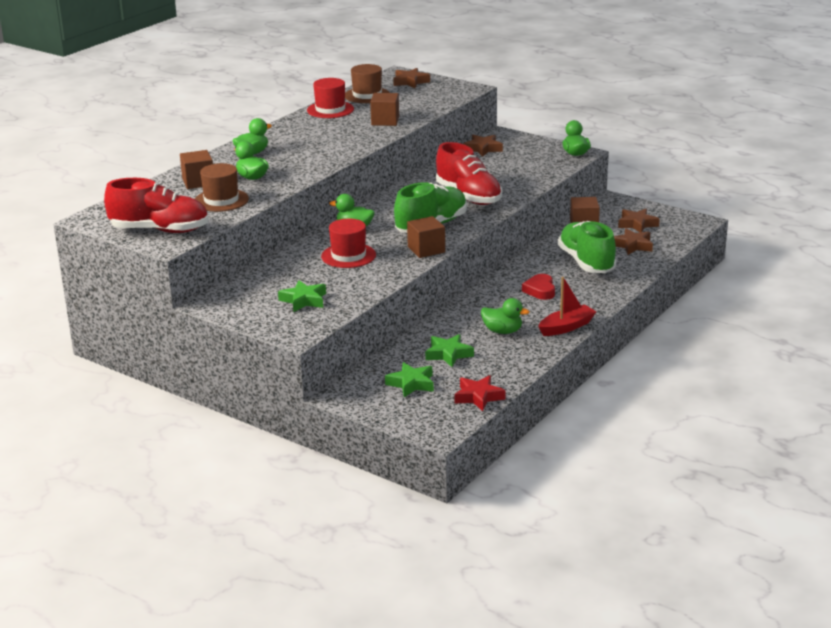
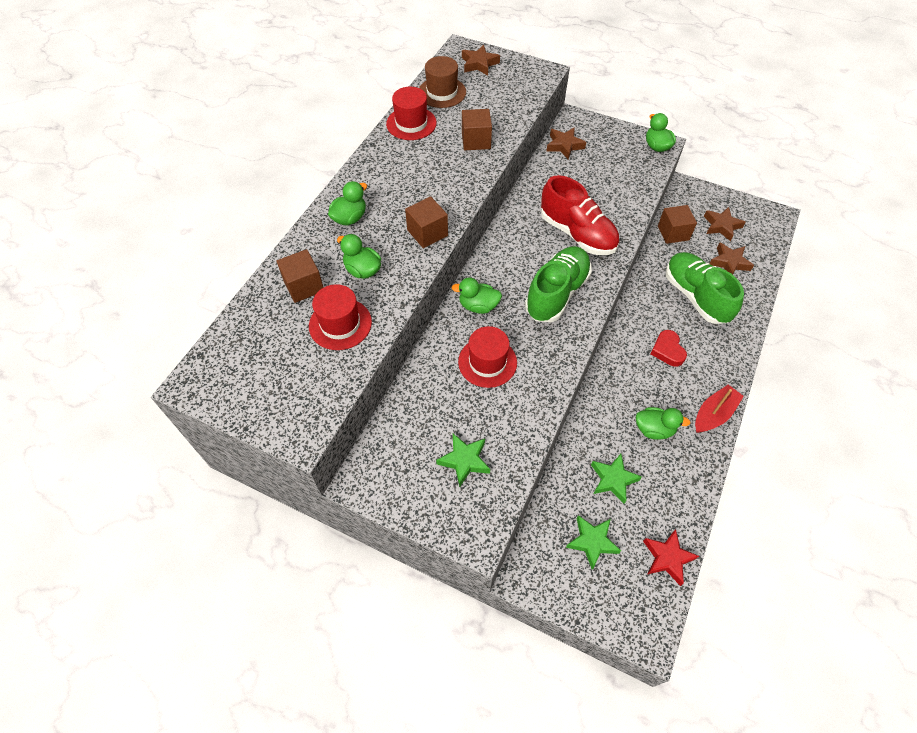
camera: 10 degrees left, 30 degrees up
red shoe [104,178,208,233] -> none
brown hat [195,163,249,212] -> red hat [309,284,372,350]
brown cube [407,216,445,258] -> brown cube moved to [405,196,448,248]

